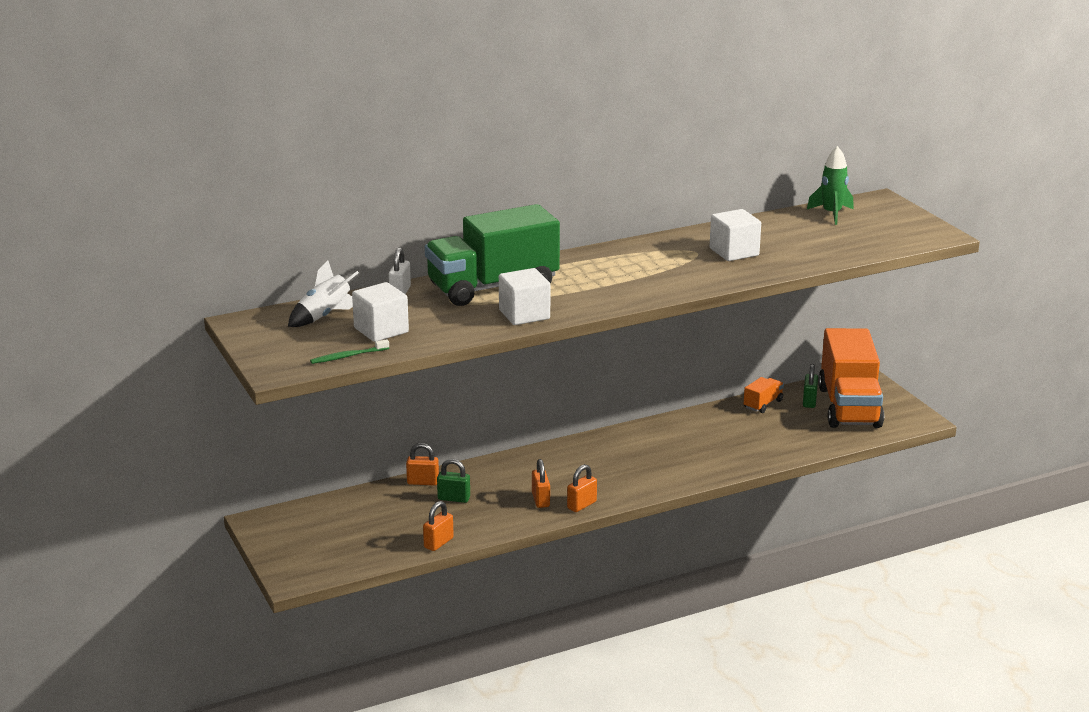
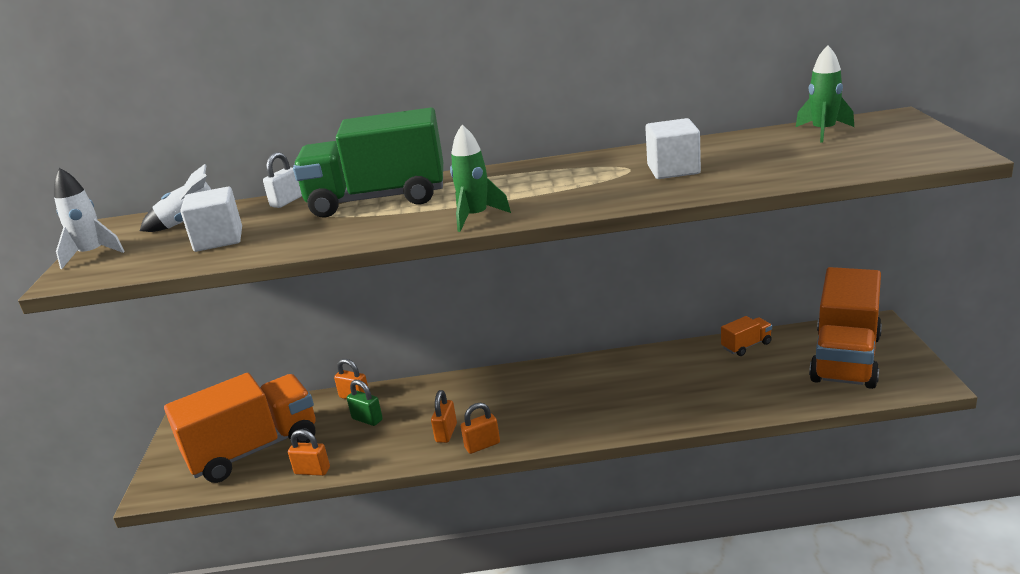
camera: 25 degrees right, 0 degrees up
green toothbrush [310,339,389,364] -> none
orange padlock [423,501,454,551] -> orange padlock turned 45 degrees clockwise [288,429,330,476]
white cube [499,268,550,325] -> none
green padlock [803,364,818,408] -> none
none -> white rocket [54,168,125,269]
none -> orange truck [164,373,316,483]
none -> green rocket [450,125,511,232]

